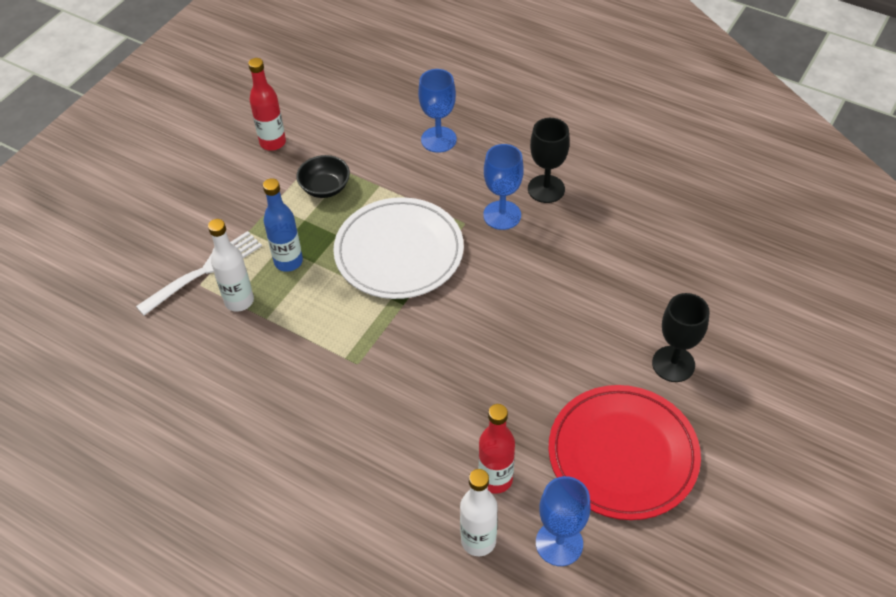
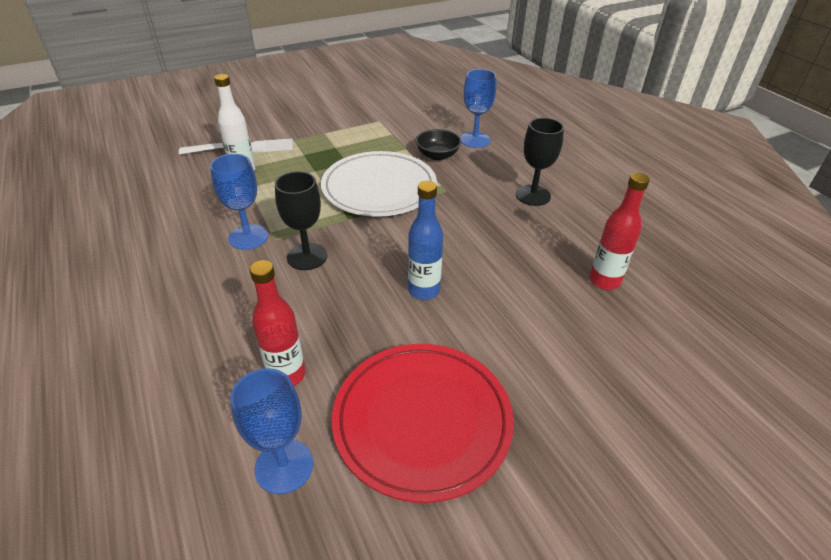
camera: 30 degrees right, 10 degrees down
red bottle [248,58,286,151] -> red bottle moved to [590,173,650,290]
blue bottle [263,178,303,272] -> blue bottle moved to [408,181,443,300]
black bowl [296,155,350,198] -> black bowl moved to [415,129,461,160]
white bottle [460,469,498,556] -> none
blue goblet [483,144,524,230] -> blue goblet moved to [210,154,268,250]
black goblet [652,293,709,382] -> black goblet moved to [275,171,328,270]

